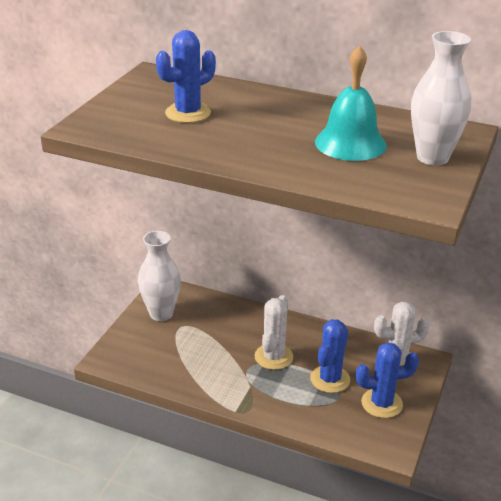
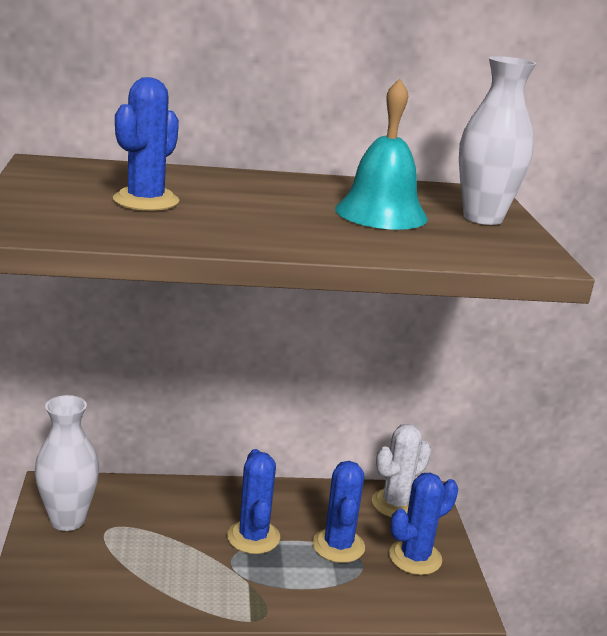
camera: 30 degrees left, 10 degrees down
white cactus [255,295,293,370] -> blue cactus [227,449,280,554]

